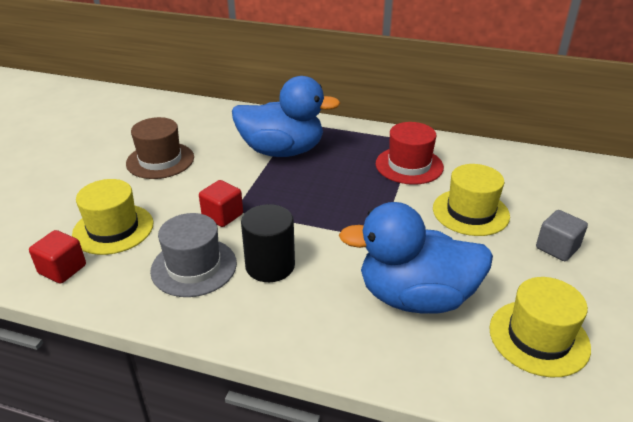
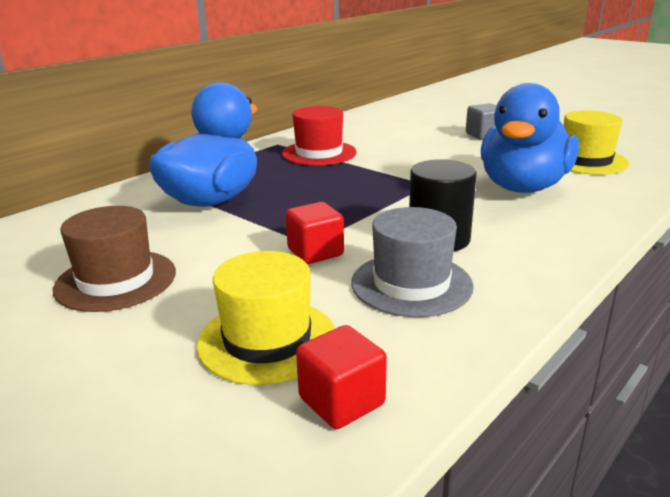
camera: 65 degrees left, 10 degrees down
yellow hat [433,164,510,236] -> none

